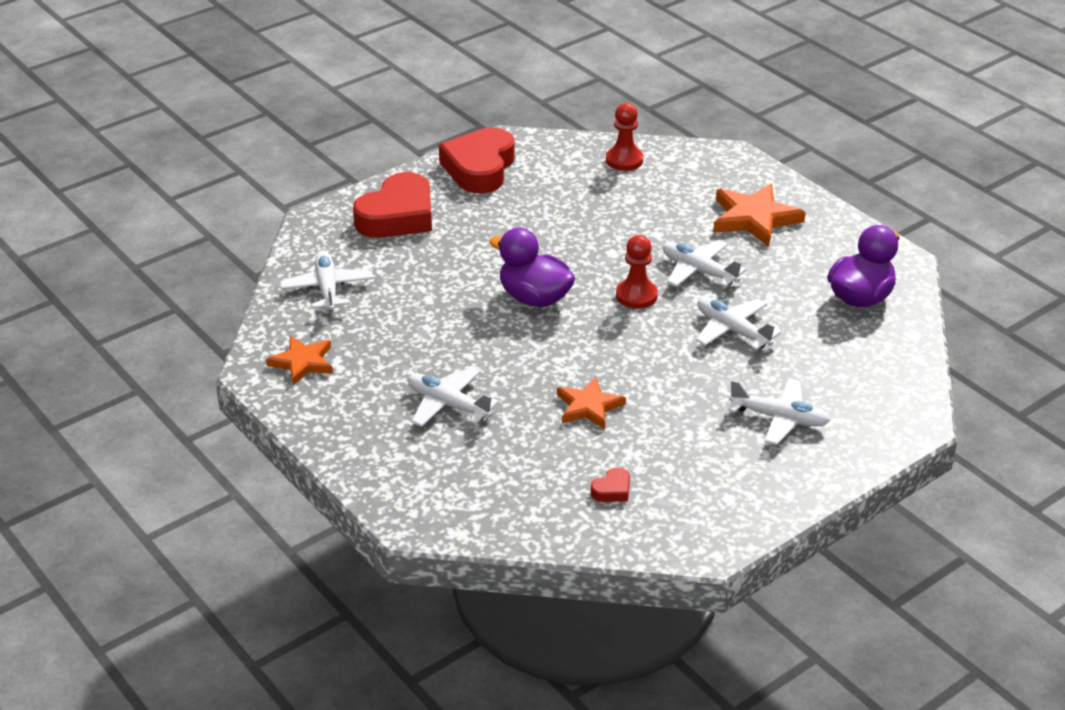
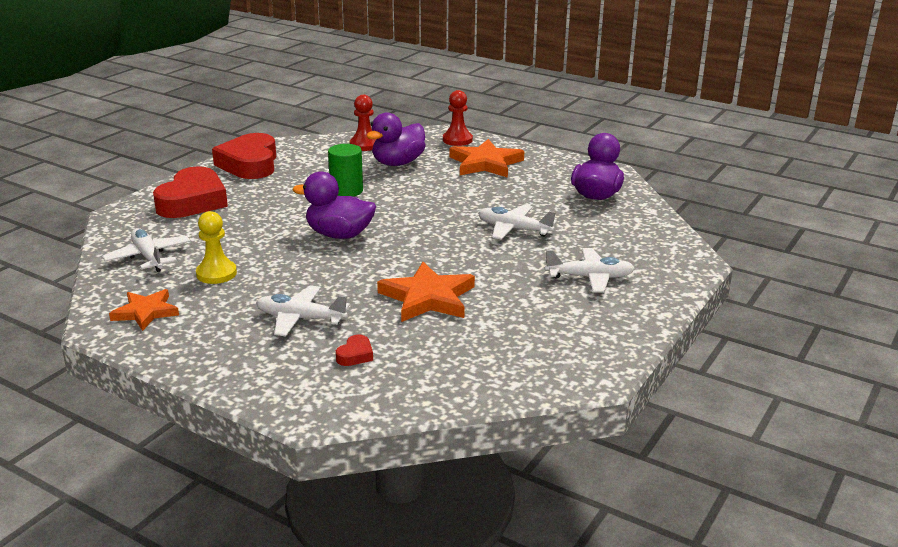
camera: 20 degrees left, 10 degrees down
orange star [557,377,626,429] -> orange star [377,262,475,322], size x1.54
red heart [591,467,630,502] -> red heart moved to [336,335,373,366]
red pawn [616,235,658,309] -> red pawn moved to [443,90,473,146]
white plane [663,240,746,287] -> none
none -> yellow pawn [196,211,237,284]
none -> green cylinder [328,144,363,197]
none -> purple duck [367,112,426,166]

